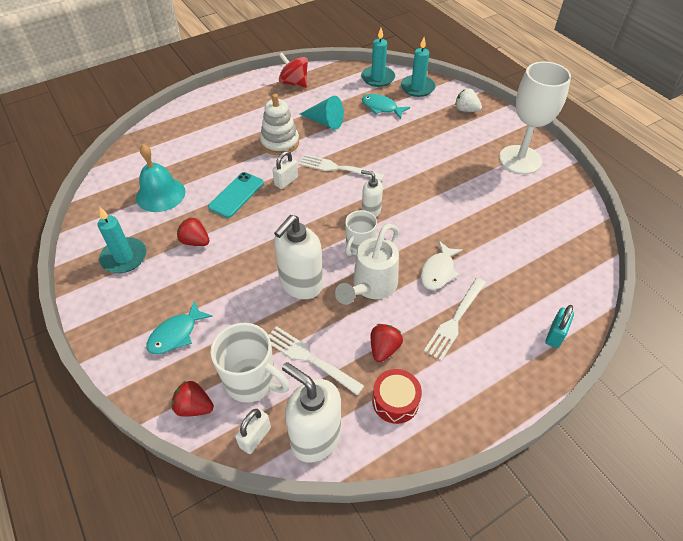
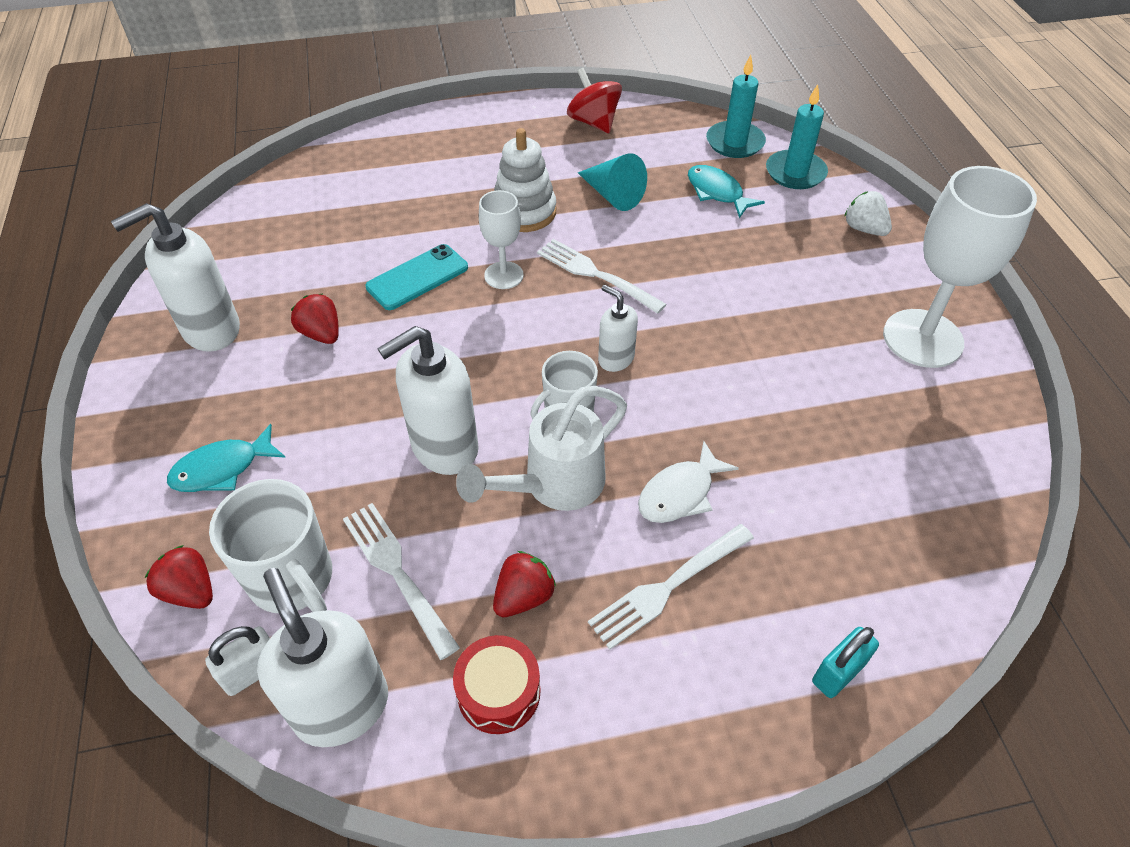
camera: 20 degrees right, 0 degrees up
turquoise candle [97,207,146,273] -> white soap dispenser [111,203,240,352]
turquoise bell [136,144,185,212] -> none
white padlock [273,151,298,189] -> white goblet [479,190,523,289]

